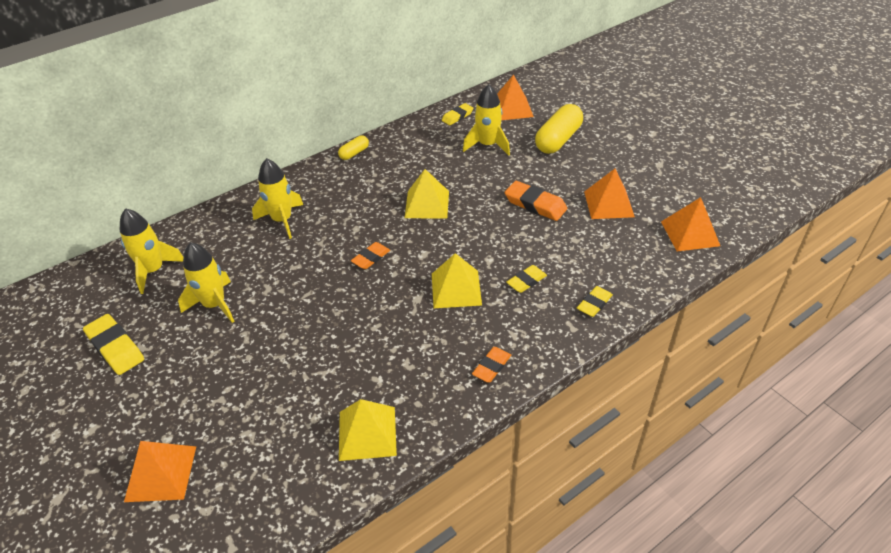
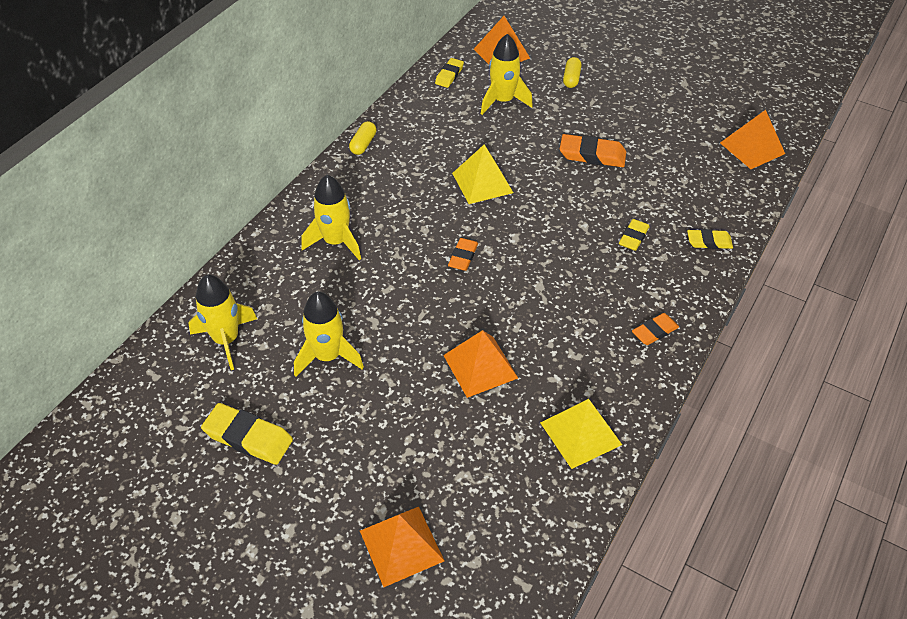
camera: 25 degrees left, 5 degrees up
yellow pyramid [432,253,482,308] -> none
orange eraser [472,347,511,383] -> orange eraser turned 45 degrees clockwise [632,313,679,345]
yellow capsule [535,104,583,154] -> yellow capsule [563,57,581,88], size x0.51
yellow eraser [577,286,613,317] -> yellow eraser turned 75 degrees clockwise [687,229,733,249]
orange pyramid [584,168,635,219] -> orange pyramid moved to [443,330,518,398]

